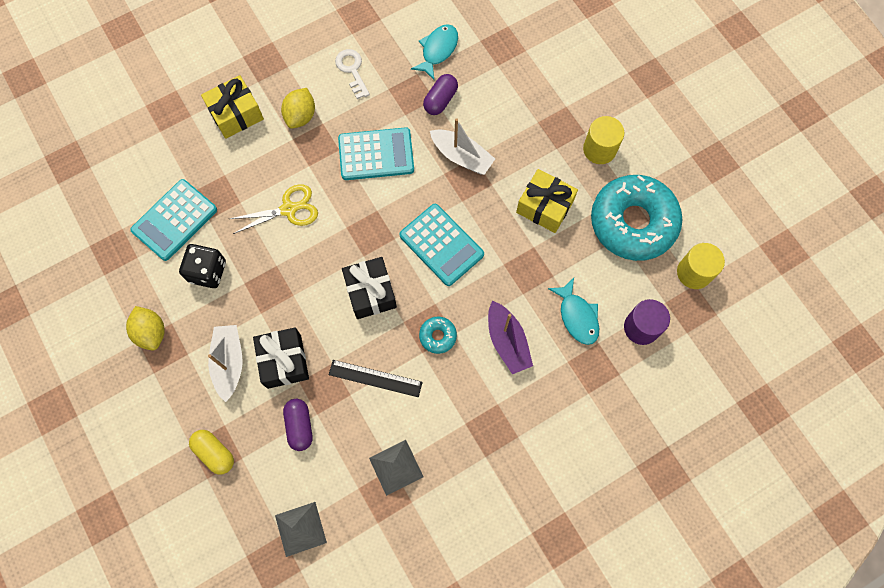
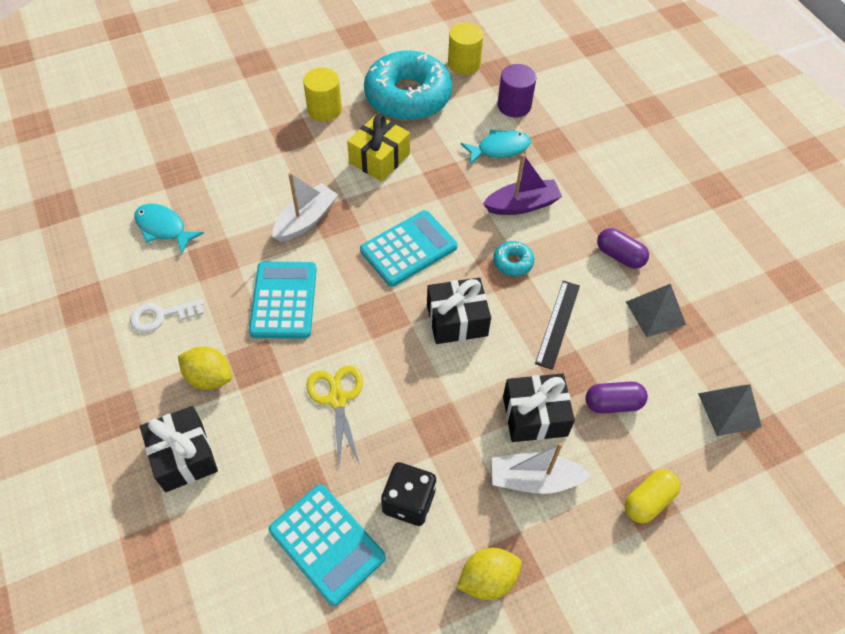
camera: 85 degrees left, 15 degrees down
yellow gift [201,75,264,139] -> black gift [140,406,218,492]
purple capsule [423,74,458,115] -> purple capsule moved to [597,228,649,269]

